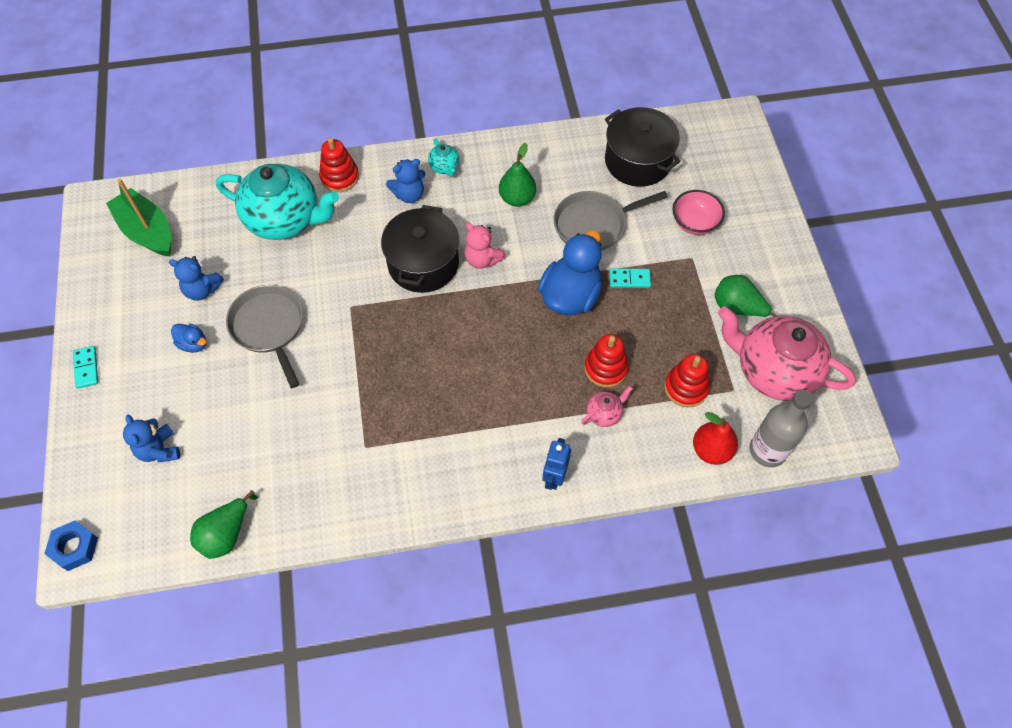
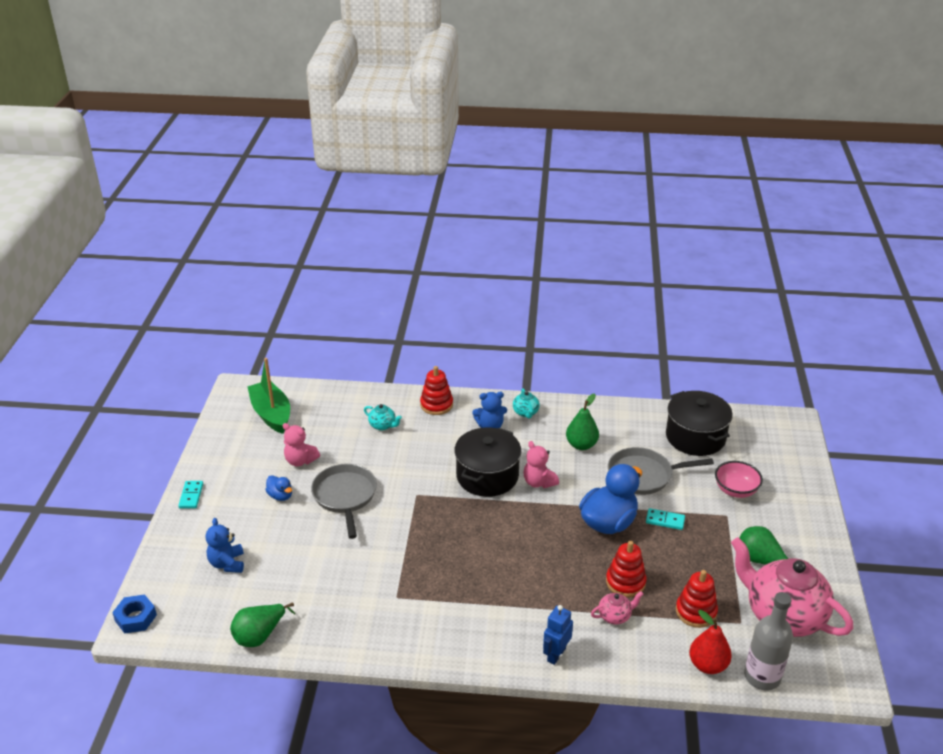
camera: 15 degrees right, 25 degrees down
blue teddy bear [169,256,224,301] -> pink teddy bear [283,423,320,466]
turquoise teapot [216,164,339,240] -> turquoise teapot [364,404,402,430], size x0.41

